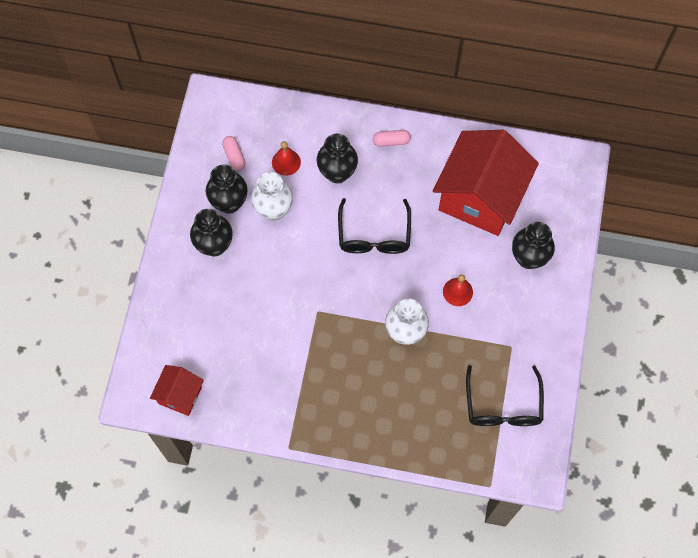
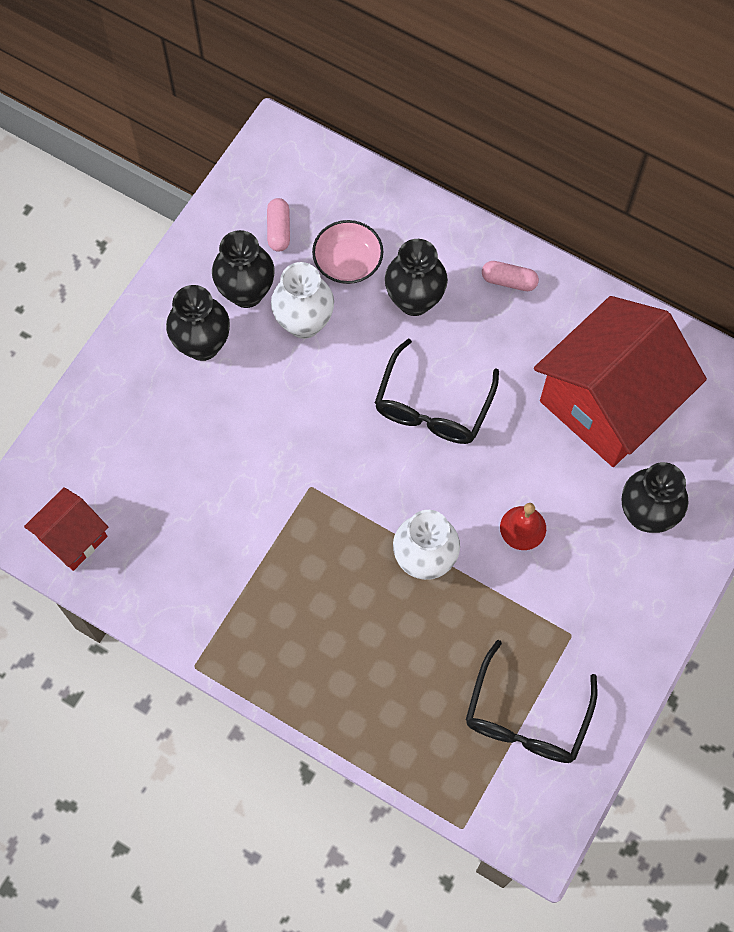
camera: 20 degrees right, 0 degrees up
red bell [272,141,301,176] -> pink bowl [312,220,383,284]

